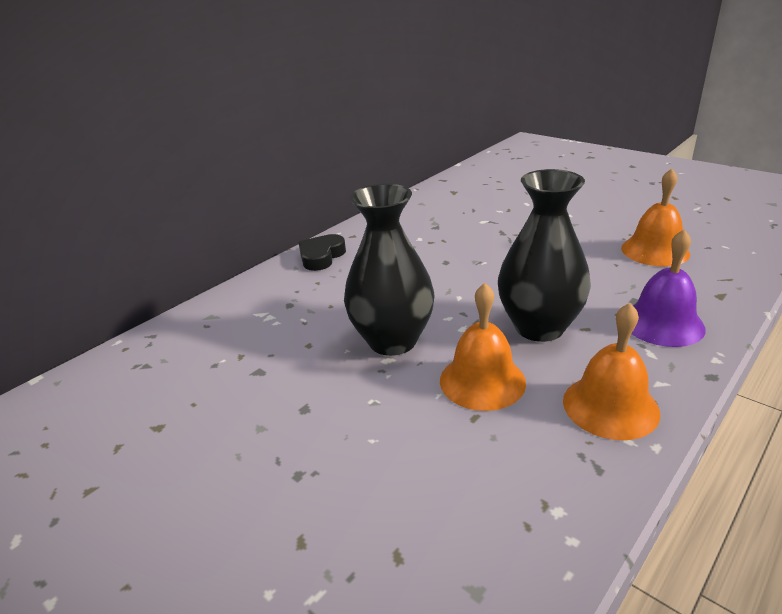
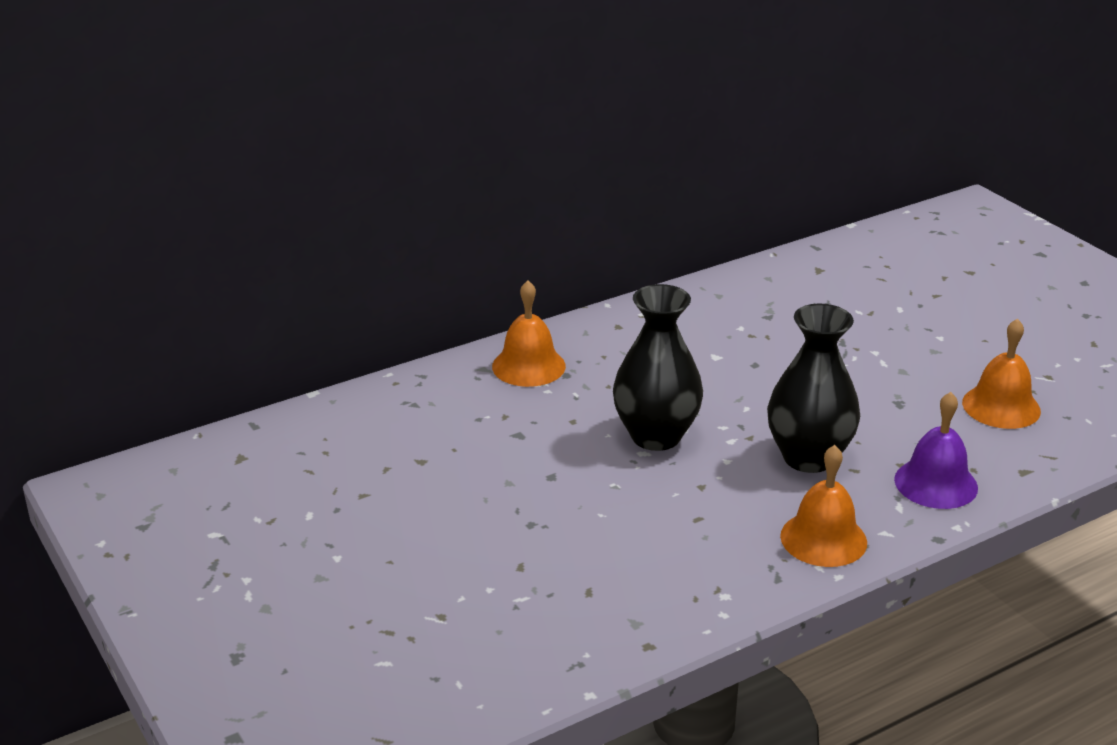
camera: 15 degrees right, 0 degrees up
black heart [298,234,346,271] -> none
orange bell [440,283,526,411] -> orange bell moved to [492,280,566,387]

